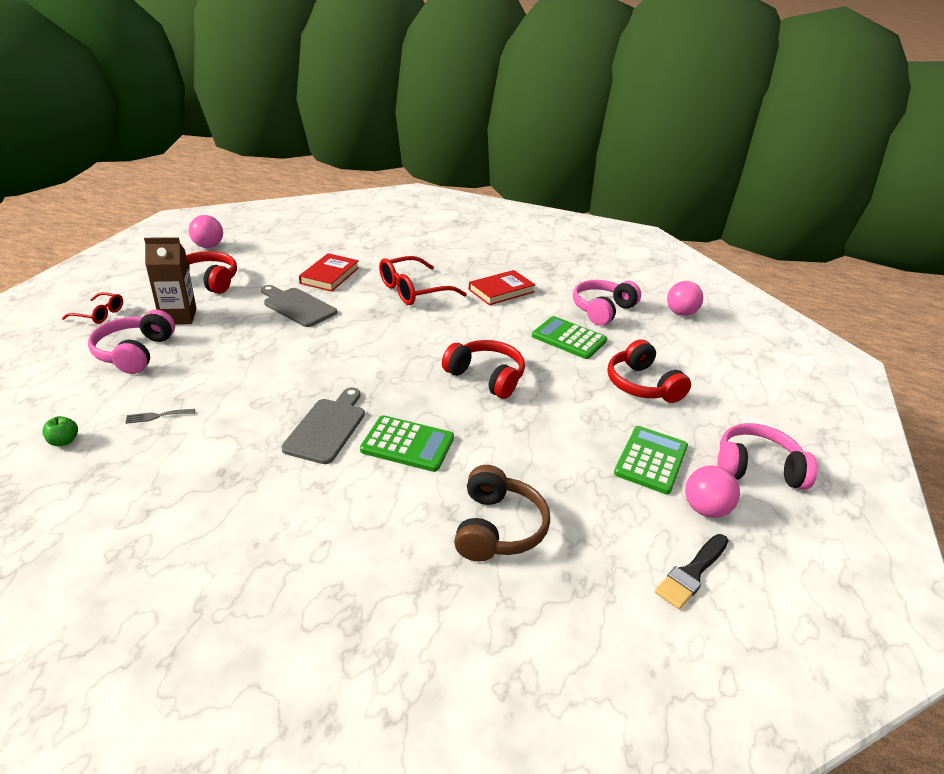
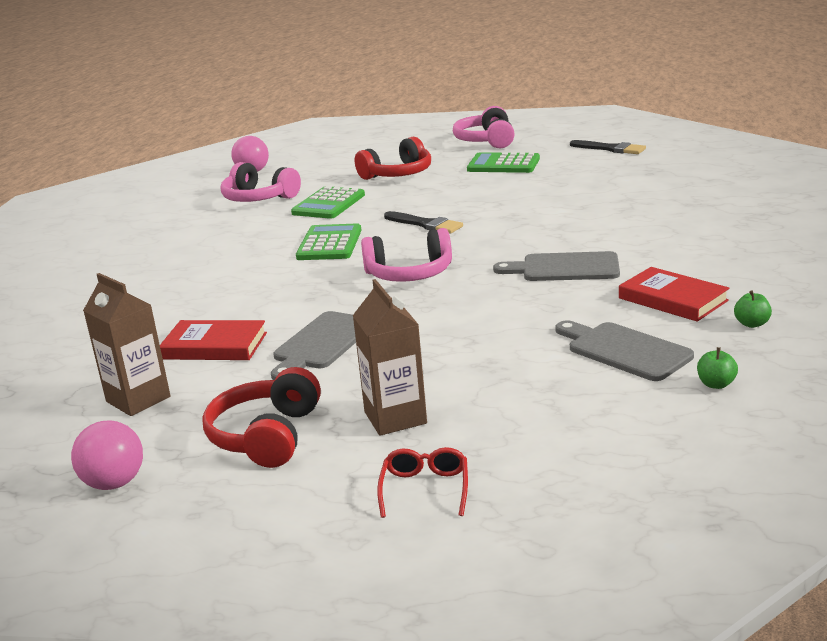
camera: 95 degrees left, 10 degrees down
pink headphones [88,310,175,374] -> pink headphones moved to [361,228,452,282]
grey fork [125,409,195,424] -> grey cutting board [555,321,694,381]
green calculator [360,415,454,472] -> green calculator moved to [296,223,362,260]
red glasses [379,256,467,305] -> none
red headphones [442,340,525,399] -> black brush [384,211,463,233]
brown headphones [454,465,550,561] -> none
red book [468,270,535,305] -> red book moved to [619,267,730,322]
pink ball [685,466,740,518] -> none
none -> brown carton [83,273,171,416]
none -> green apple [734,290,772,328]

